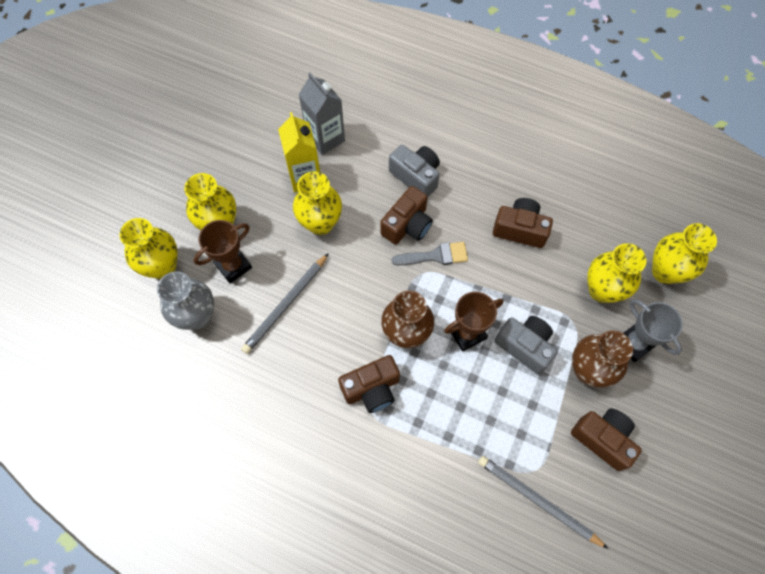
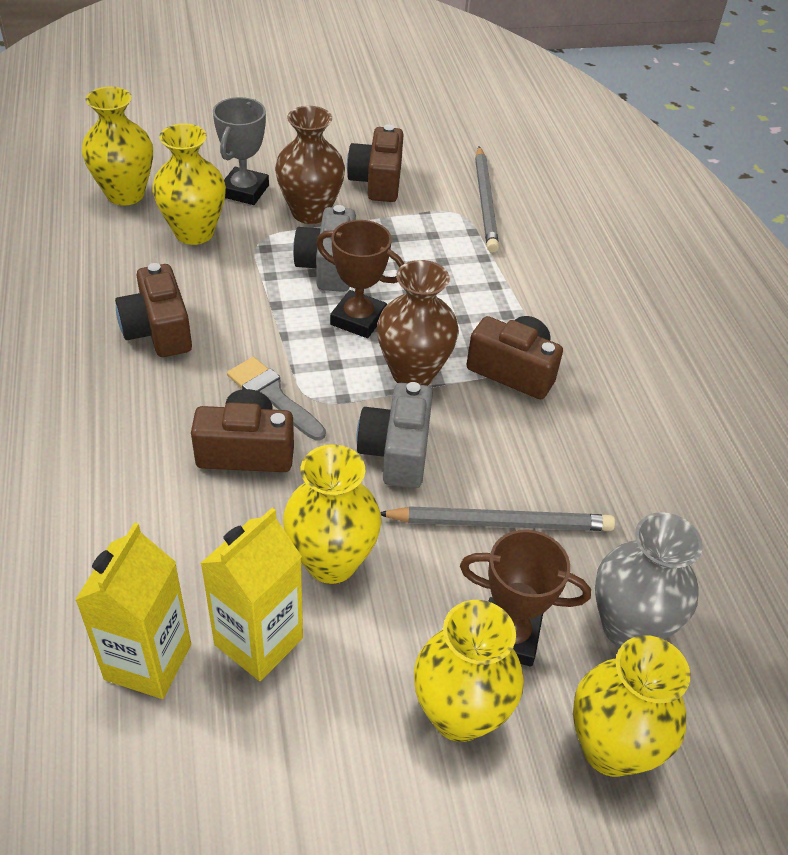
camera: 130 degrees left, 20 degrees down
grey carton [299,72,345,155] -> yellow carton [75,522,191,699]
grey camera [389,145,440,197] -> grey camera moved to [356,382,433,488]

